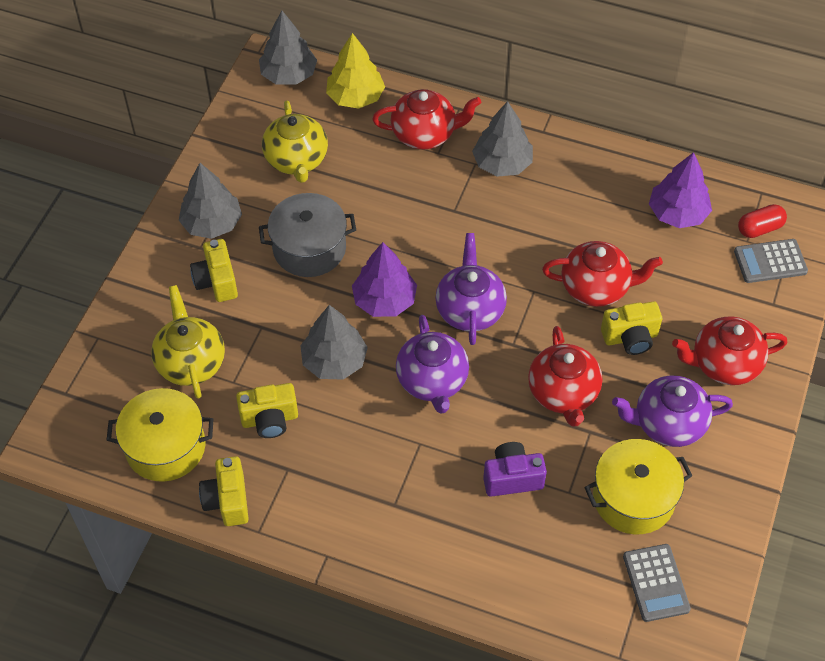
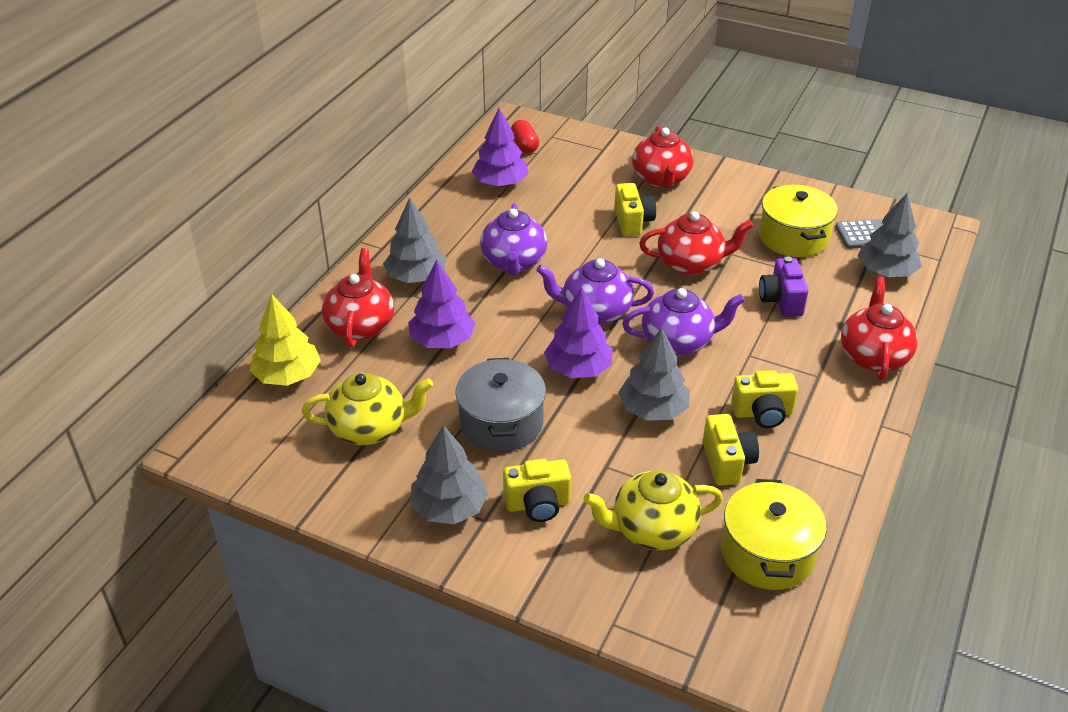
camera: 85 degrees left, 15 degrees down
yellow camera [199,456,249,526] -> yellow camera moved to [731,370,798,428]
grey tree [259,11,317,85] -> grey tree moved to [858,193,922,277]
red teapot [542,241,663,307] -> red teapot moved to [841,277,918,380]
purple teapot [612,376,733,447] -> purple teapot moved to [480,203,547,275]
grey calculator [734,239,808,283] -> none
none -> purple tree [408,260,475,348]

